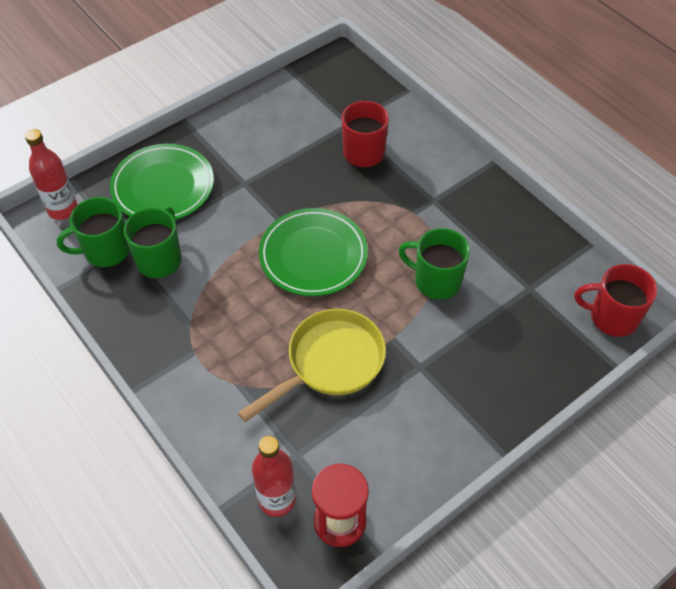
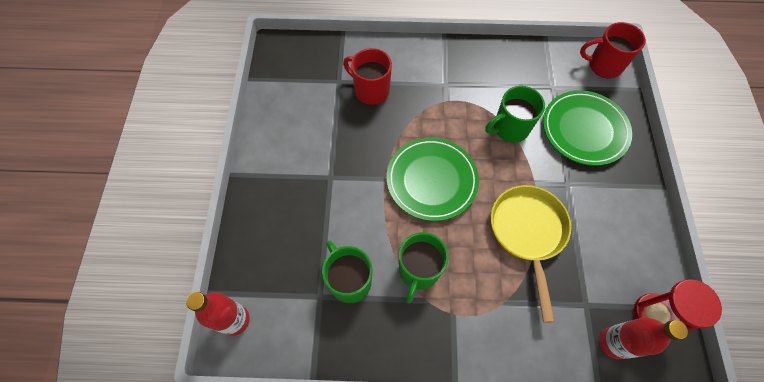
camera: 50 degrees left, 10 degrees up
green mug [57,197,130,267] -> green mug moved to [399,232,449,303]
green plate [110,144,214,220] -> green plate moved to [543,90,632,166]
red mug [575,264,658,337] -> red mug turned 45 degrees clockwise [580,22,646,78]

